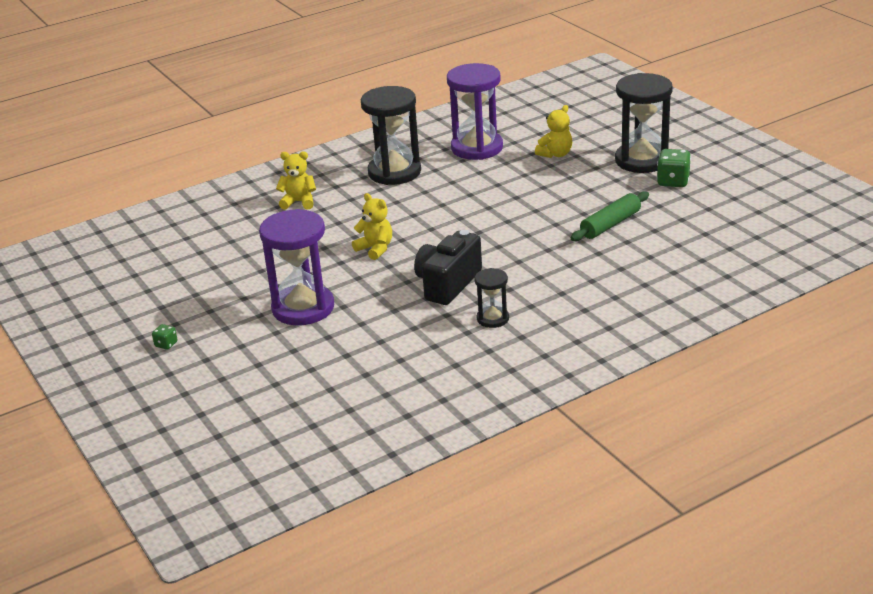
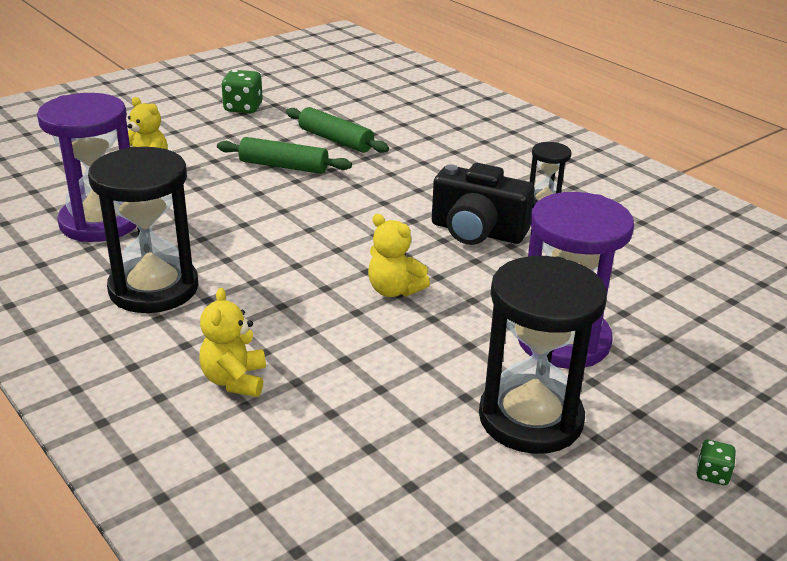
camera: 100 degrees left, 0 degrees up
yellow teddy bear [352,193,392,260] -> yellow teddy bear turned 90 degrees counterclockwise [368,214,430,297]
black hourglass [615,73,673,173] -> black hourglass moved to [479,256,607,454]
none -> green rolling pin [217,137,352,174]

